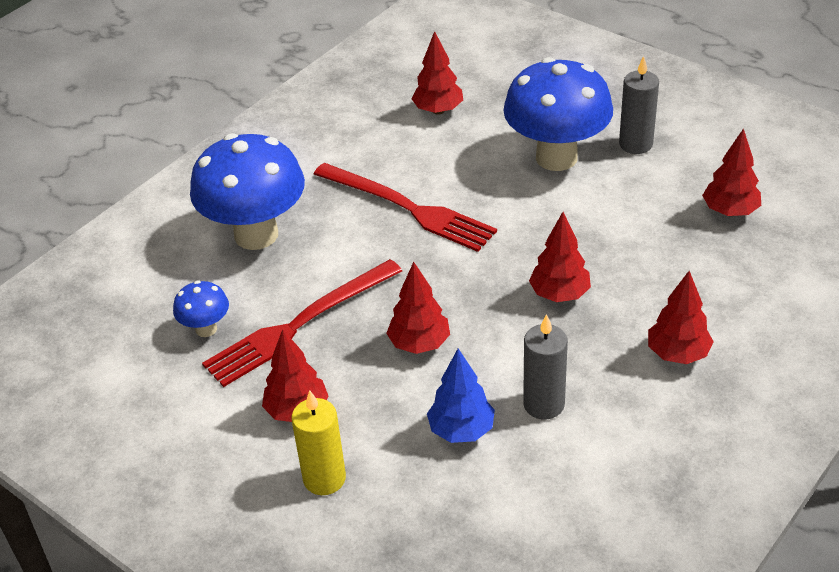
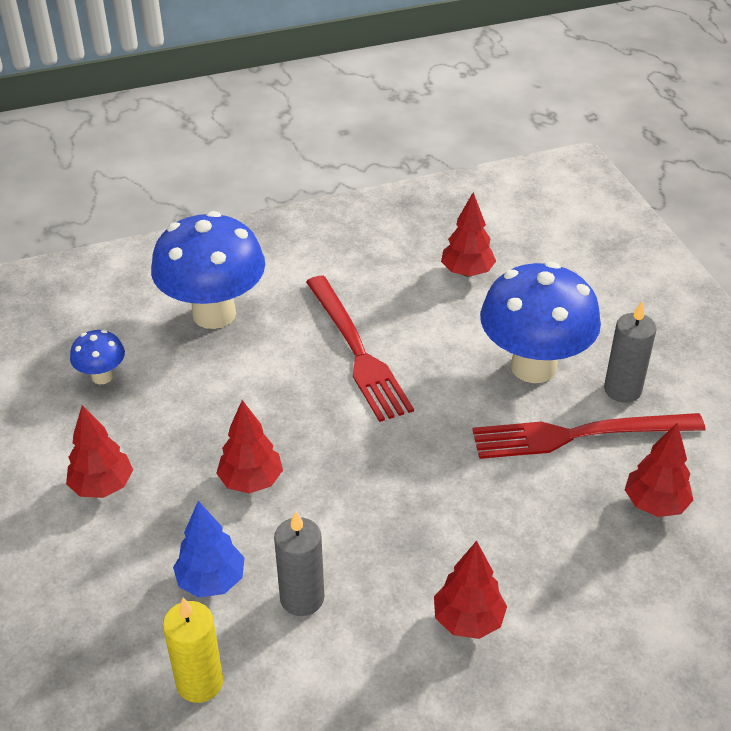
camera: 30 degrees right, 0 degrees up
red fork [202,259,402,387] -> red fork moved to [473,413,705,459]
yellow candle [291,390,346,495] -> yellow candle moved to [163,598,223,703]
red tree [529,212,591,302] -> none

